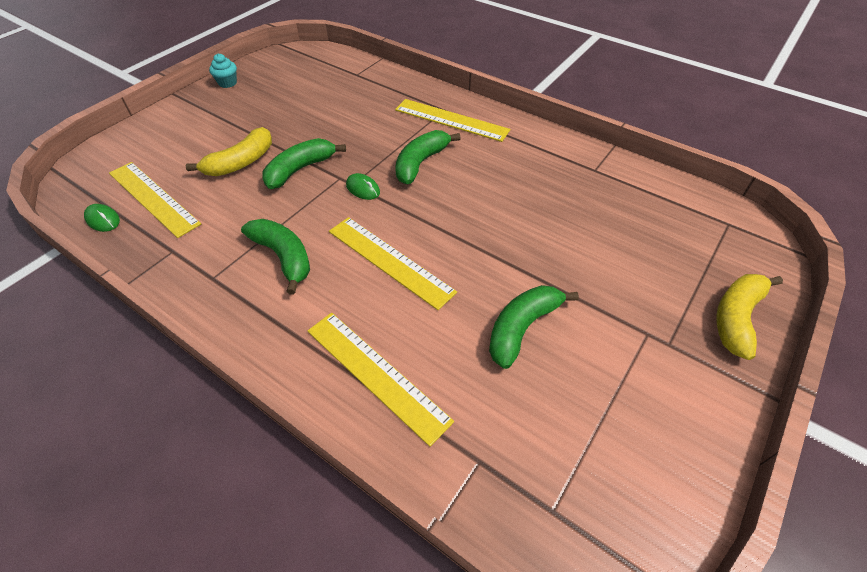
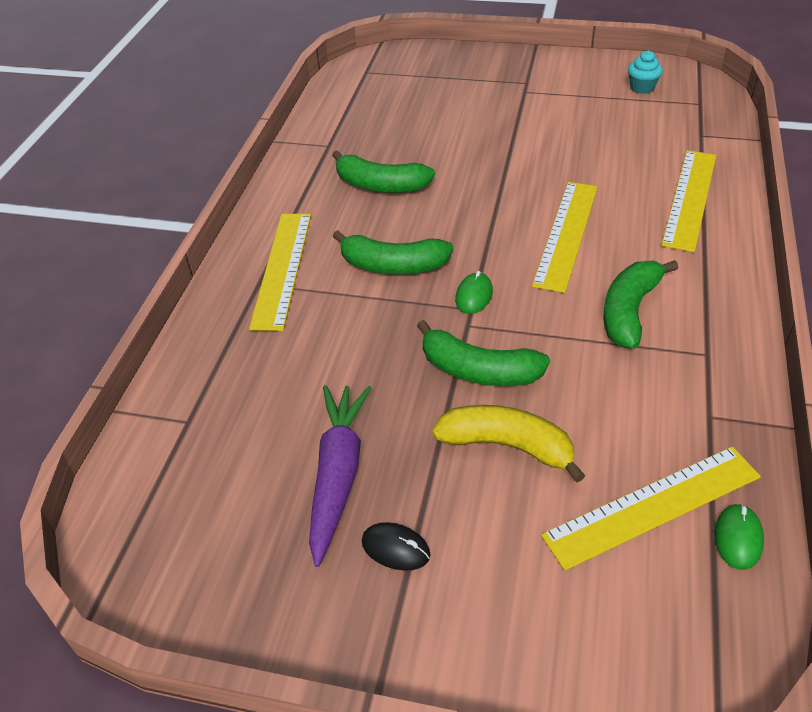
camera: 110 degrees left, 5 degrees down
yellow ruler [109,162,201,238] -> yellow ruler turned 45 degrees clockwise [541,447,761,570]
turquoise cupcake [209,53,237,88] -> turquoise cupcake moved to [628,50,663,94]
green banana [489,285,579,369] -> green banana moved to [332,150,435,193]
yellow banana [716,274,783,360] -> none
none -> purple carrot [309,385,371,567]
none -> black mouse [362,522,431,571]

